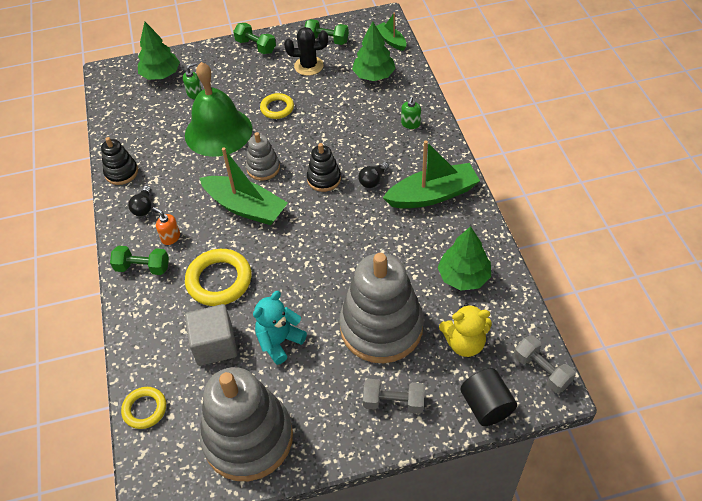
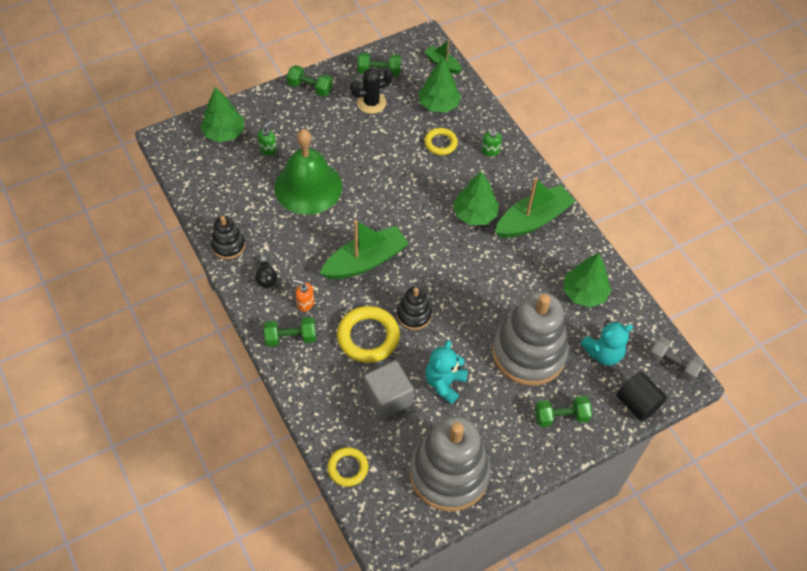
camera: 20 degrees left, 5 degrees up
green boat [200,147,288,225] -> green boat turned 45 degrees counterclockwise [320,220,409,279]
grey stacking toy [246,132,280,181] -> none
yellow ring [260,93,294,119] -> yellow ring moved to [424,128,458,155]
black stacking toy [307,143,341,192] -> black stacking toy moved to [397,287,432,330]
black light bulb [358,162,389,188] -> green tree [453,171,499,225]
grey dumbbell [363,379,425,414] -> green dumbbell [535,396,592,427]
yellow teddy bear [439,303,492,357] -> turquoise teddy bear [580,320,633,366]

